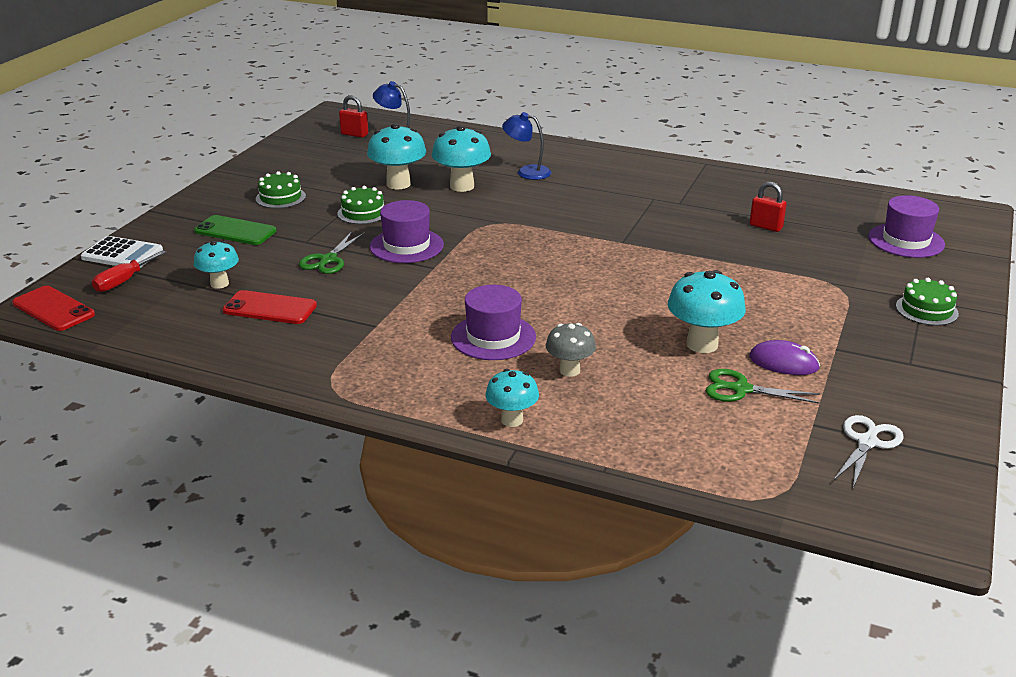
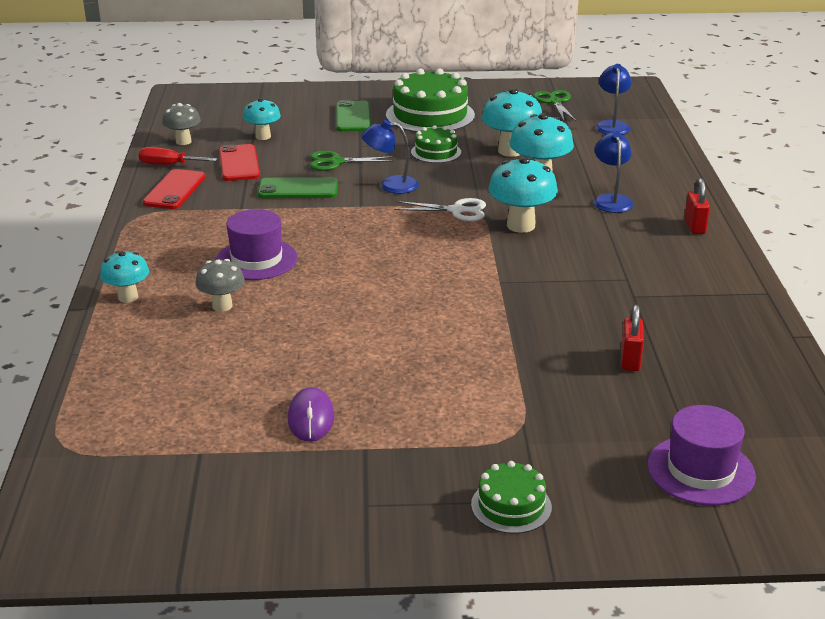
camera: 65 degrees right, 0 degrees up
red phone [12,286,95,331] -> red phone moved to [143,169,206,209]
white calculator [81,236,163,268] -> none
red screwdriver [92,250,167,292] -> red screwdriver moved to [139,147,217,165]
green cake [256,171,306,208] -> green cake [386,68,475,133], size x1.89
red padlock [339,95,368,138] -> red padlock moved to [684,178,710,234]
purple hat [370,200,444,263] -> blue lamp [361,120,419,194]
turquoise mushroom [668,270,746,353] -> turquoise mushroom moved to [488,157,558,233]
green scissors [706,369,820,403] -> green scissors moved to [533,90,576,121]
white scissors [833,415,904,488] -> white scissors moved to [394,198,486,221]
none -> grey mushroom [162,103,201,145]
none -> green phone [258,177,338,198]

